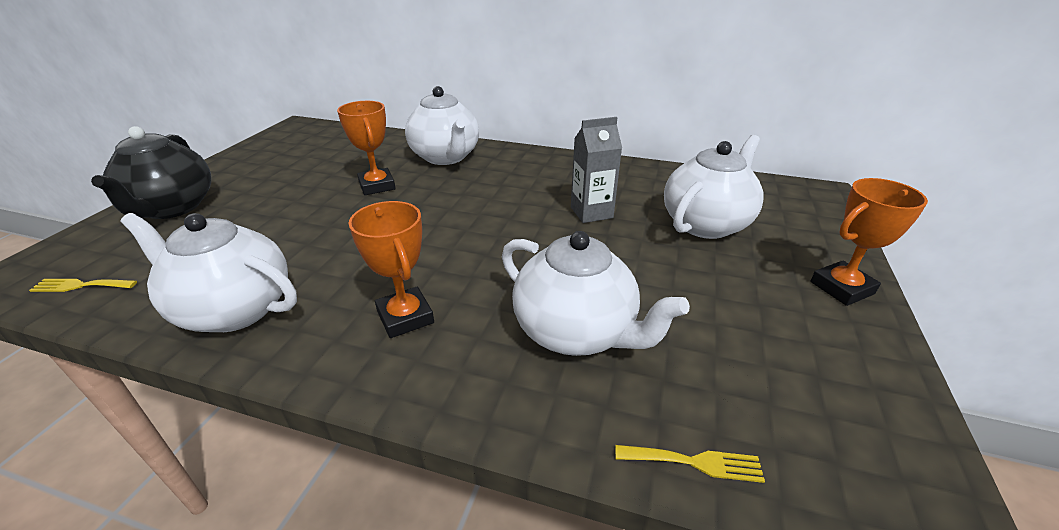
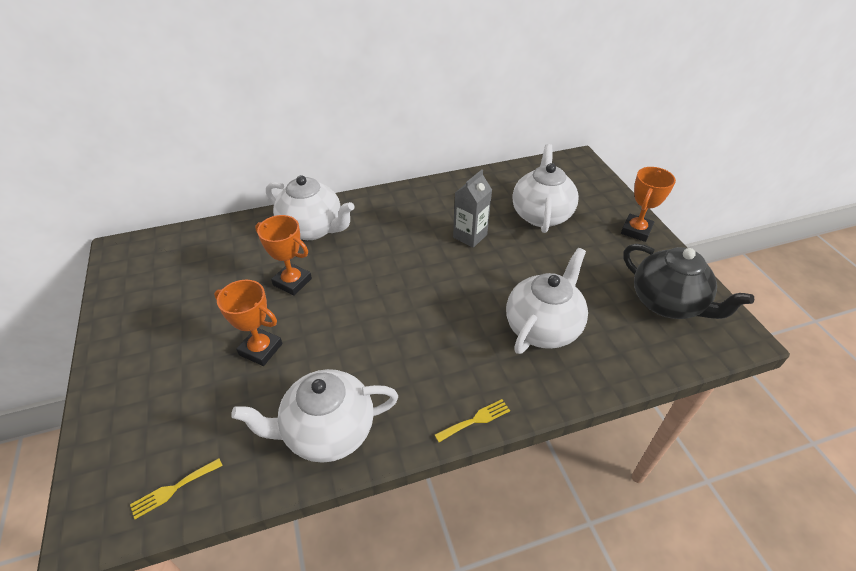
camera: 35 degrees left, 10 degrees up
black teapot [91,126,211,219] -> black teapot moved to [623,244,754,319]
orange trophy [348,201,434,338] -> orange trophy moved to [214,280,282,366]
white teapot [502,231,690,356] -> white teapot turned 60 degrees counterclockwise [506,248,588,354]
yellow fork [615,445,765,483] -> yellow fork moved to [435,399,510,442]

